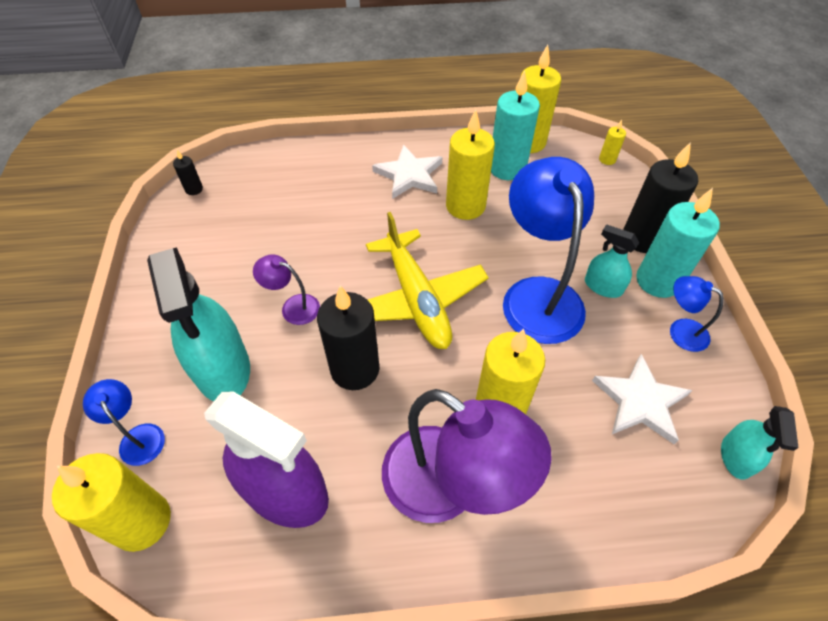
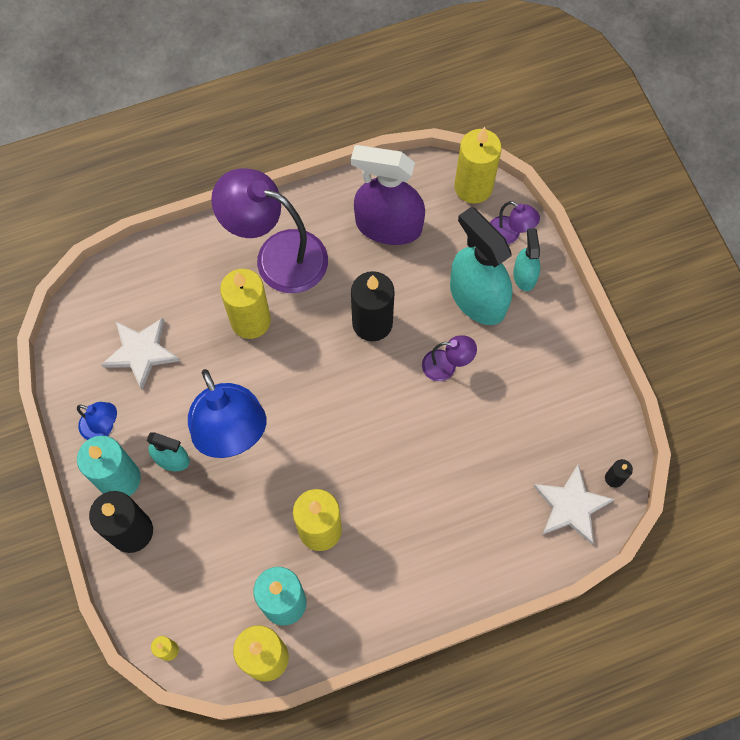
camera: 165 degrees right, 15 degrees up
blue lamp [83,379,165,466] -> purple lamp [490,201,540,244]
yellow plane [366,212,489,349] -> none
white star [372,145,442,199] -> white star moved to [533,464,615,544]
turquoise spray bottle [721,406,799,480] -> turquoise spray bottle moved to [513,228,540,291]

